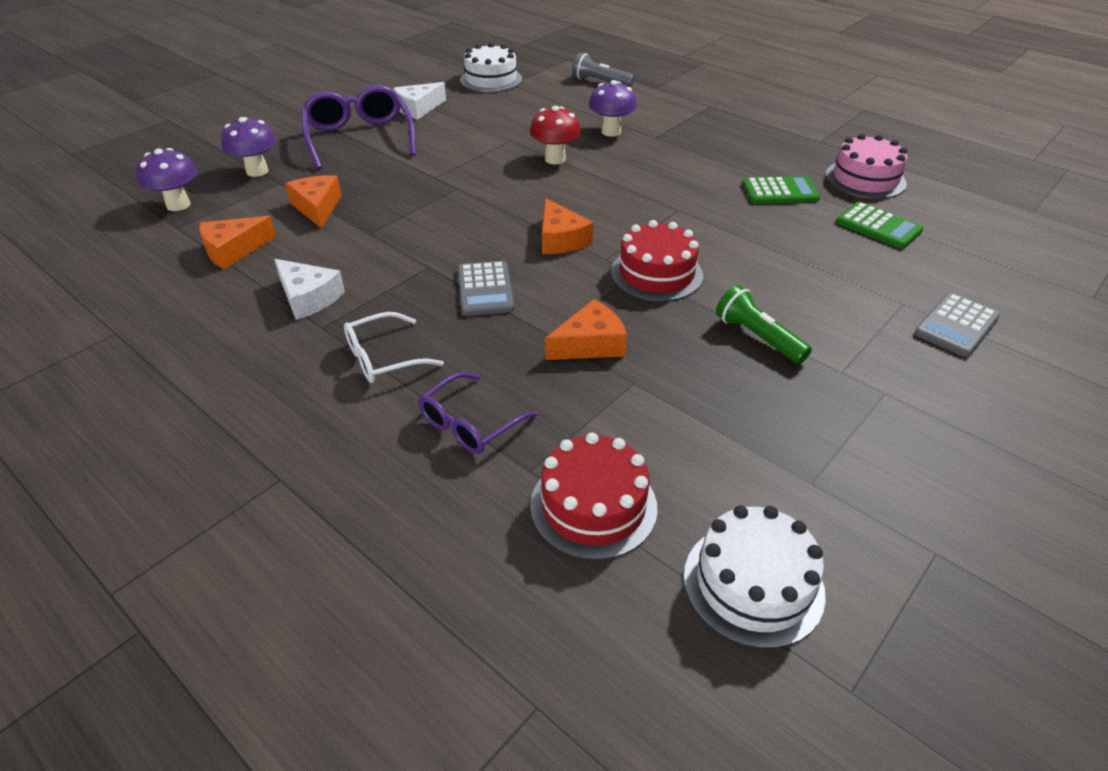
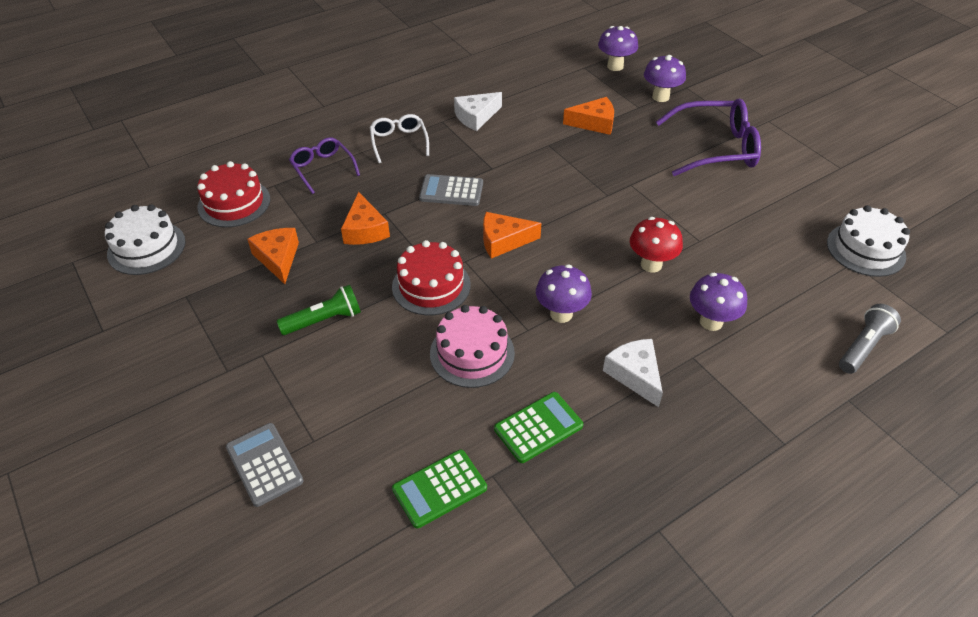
camera: 105 degrees right, 5 degrees up
orange cheese [199,216,276,269] -> orange cheese moved to [247,228,299,284]
white cheese [393,82,446,120] -> white cheese moved to [603,339,663,407]
green calculator [742,176,820,204] -> green calculator turned 135 degrees counterclockwise [494,392,583,463]
pink cake [826,134,908,199] -> pink cake moved to [430,305,515,388]
none -> purple mushroom [536,265,592,323]

